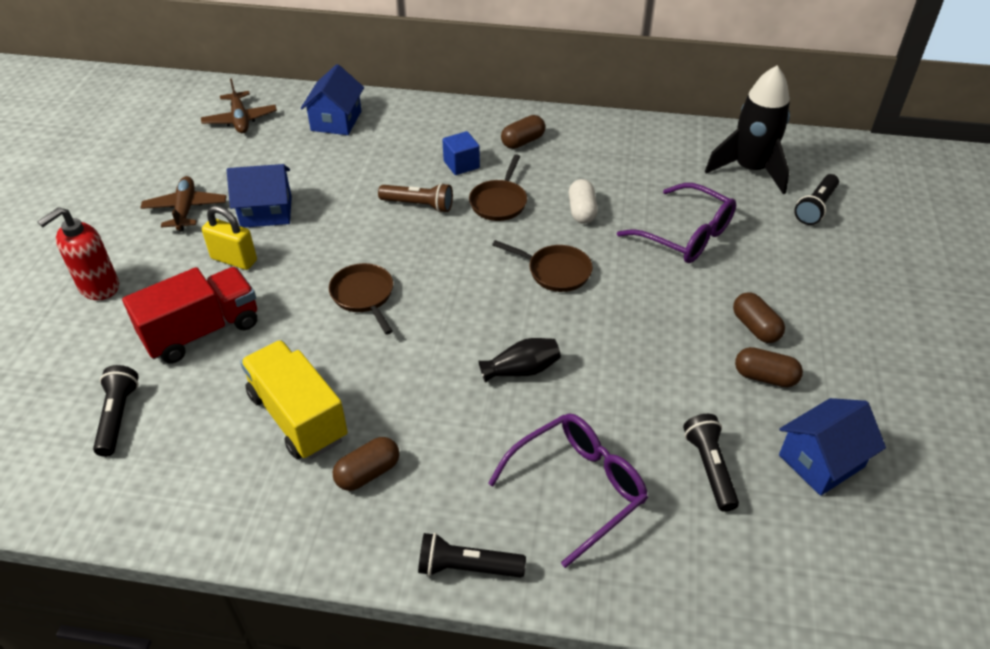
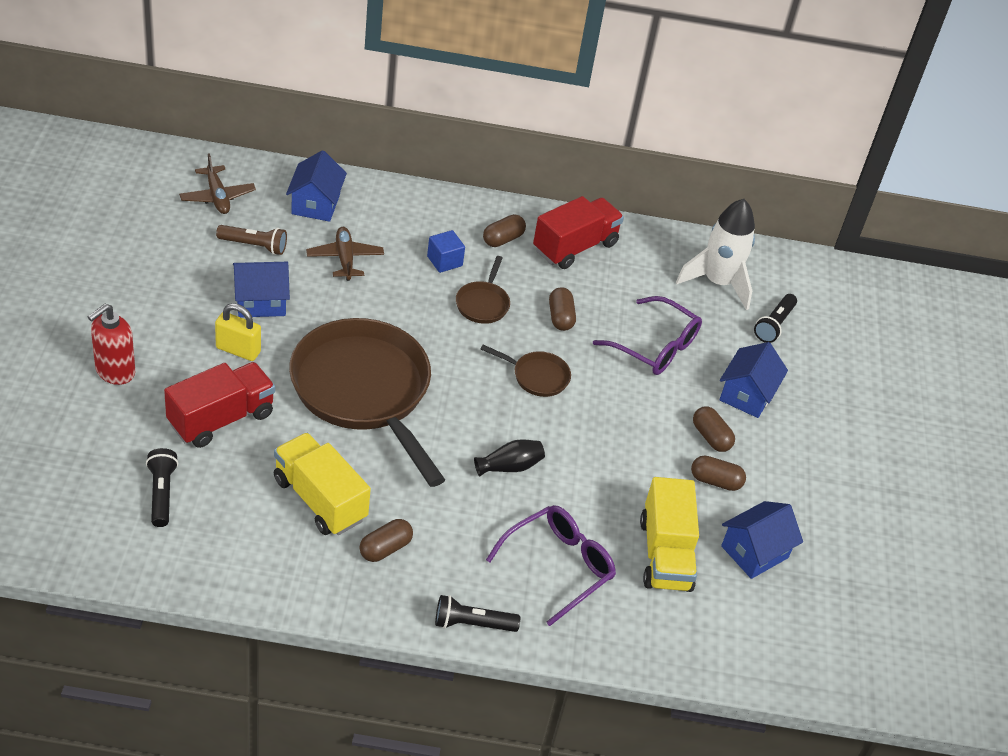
camera: 10 degrees left, 0 degrees up
brown plane [140,176,227,232] -> brown plane moved to [306,227,384,281]
brown pan [329,263,393,335] -> brown pan [289,318,445,487], size x2.40
brown flashlight [378,183,453,213] -> brown flashlight moved to [216,225,287,255]
white capsule [569,179,598,224] -> brown capsule [549,287,576,331]
black flashlight [683,414,739,512] -> yellow truck [640,477,699,592]
black rocket [705,66,790,195] -> white rocket [676,199,755,310]
none -> red truck [533,196,624,269]
none -> blue house [720,342,788,418]

